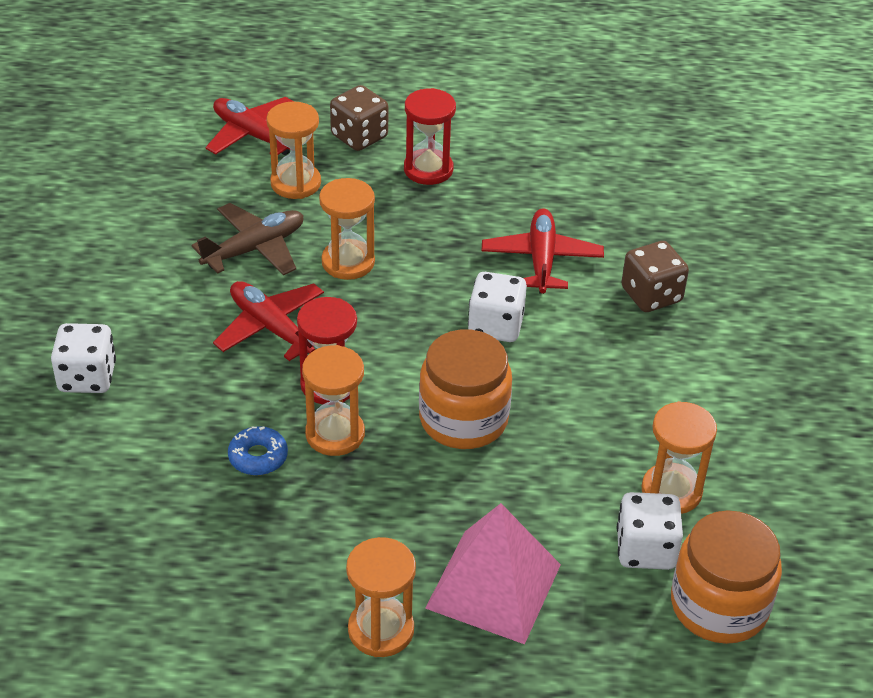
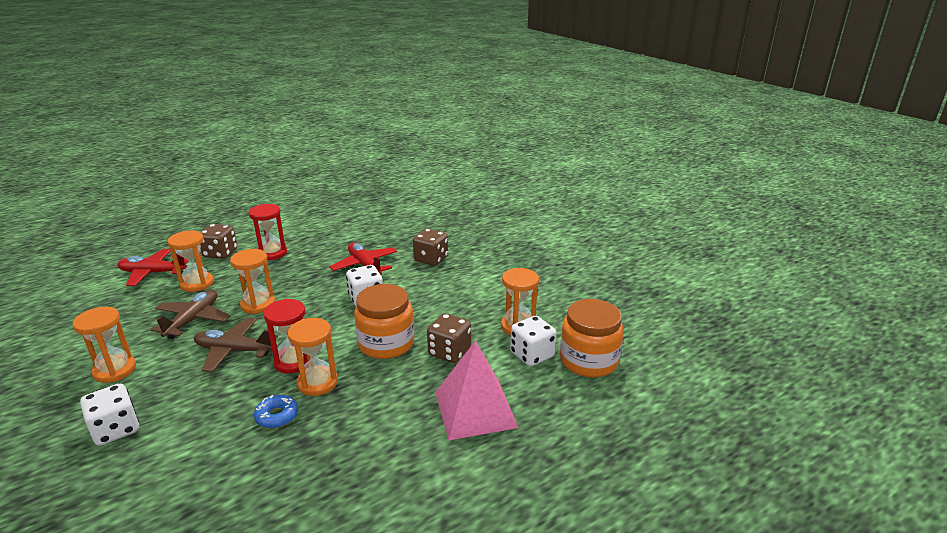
camera: 35 degrees left, 15 degrees down
red plane [213,281,324,361] -> brown plane [194,318,278,372]
orange hourglass [346,537,416,657] -> orange hourglass moved to [73,307,136,383]
none -> brown dice [427,313,471,363]

